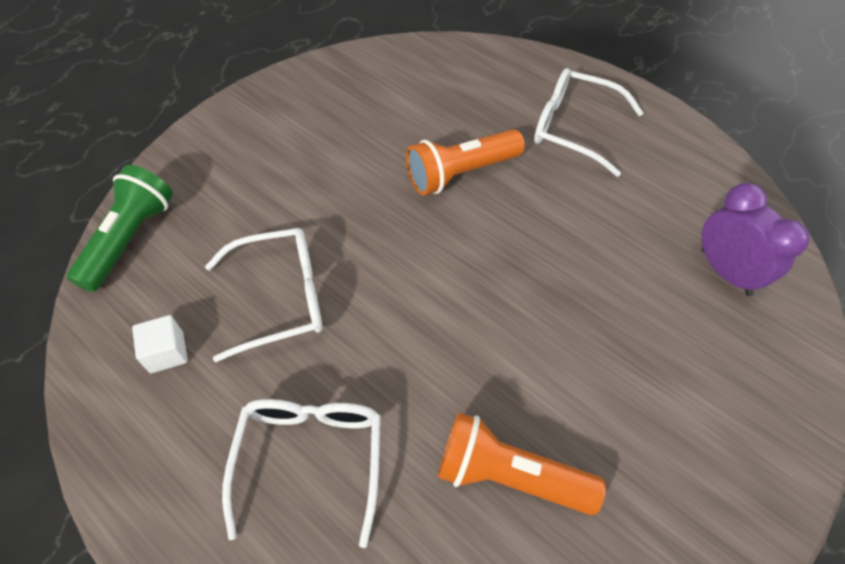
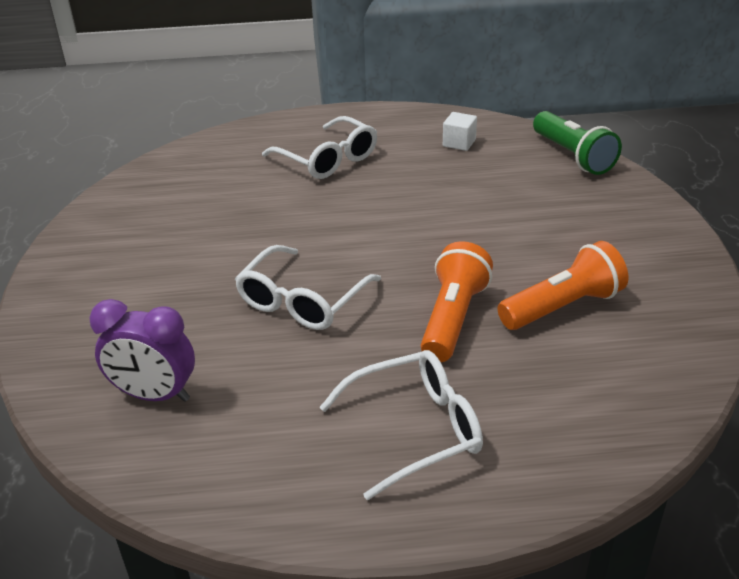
camera: 135 degrees right, 20 degrees down
white glasses [205,228,323,362] -> white glasses moved to [235,245,381,330]
orange flashlight [438,412,606,515] -> orange flashlight moved to [497,241,628,330]

